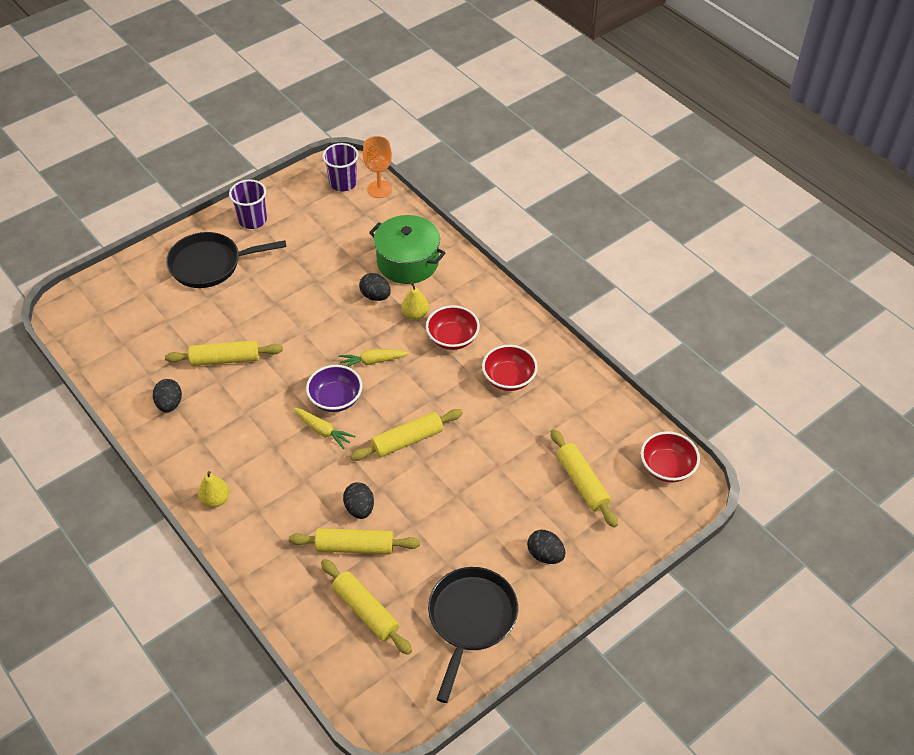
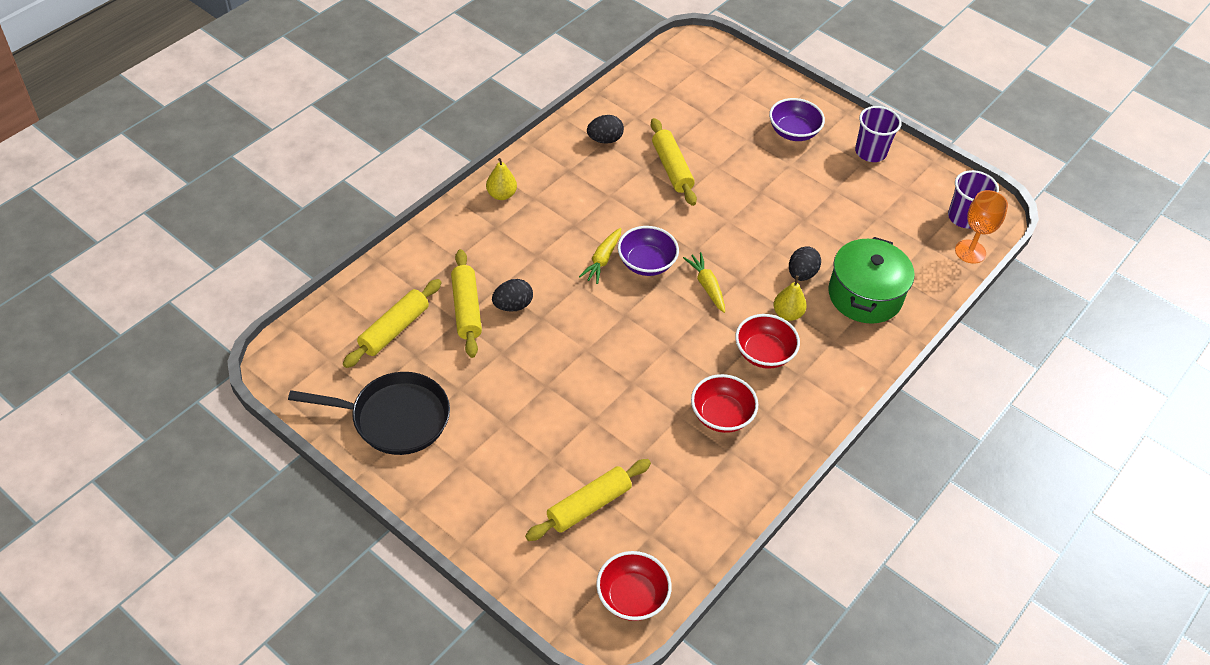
camera: 75 degrees right, 0 degrees up
black pan [166,232,286,288] -> purple bowl [769,98,825,141]
yellow rolling pin [350,409,463,461] -> none
black egg [527,530,565,564] -> none

